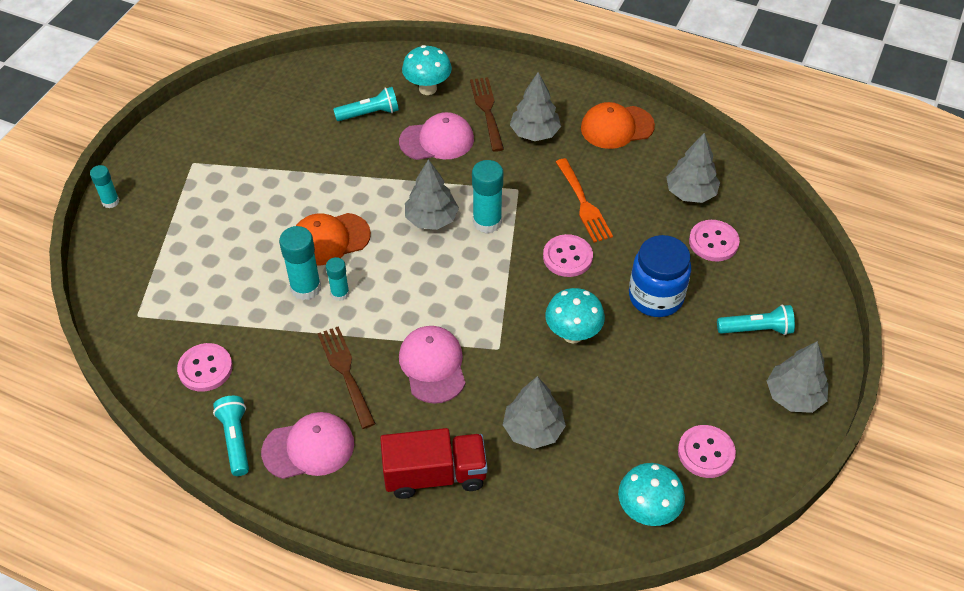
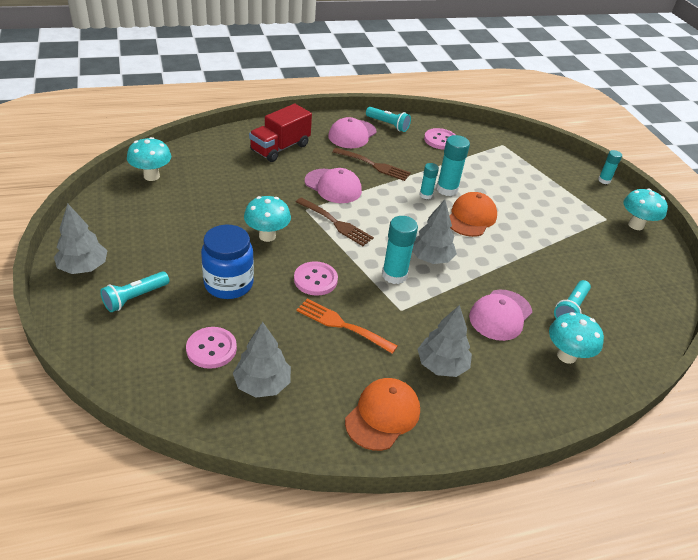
camera: 135 degrees right, 10 degrees down
brown fork [470,77,504,152] -> brown fork moved to [296,197,374,246]
grey tree [503,376,566,449] -> none
pink button [678,425,736,478] -> none
none -> turquoise mushroom [623,189,668,230]

